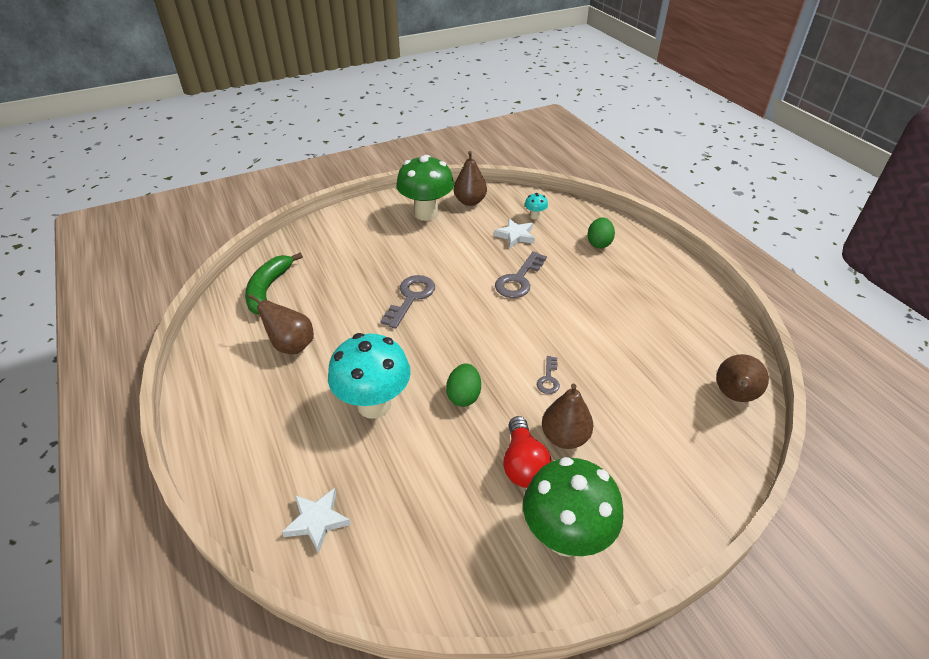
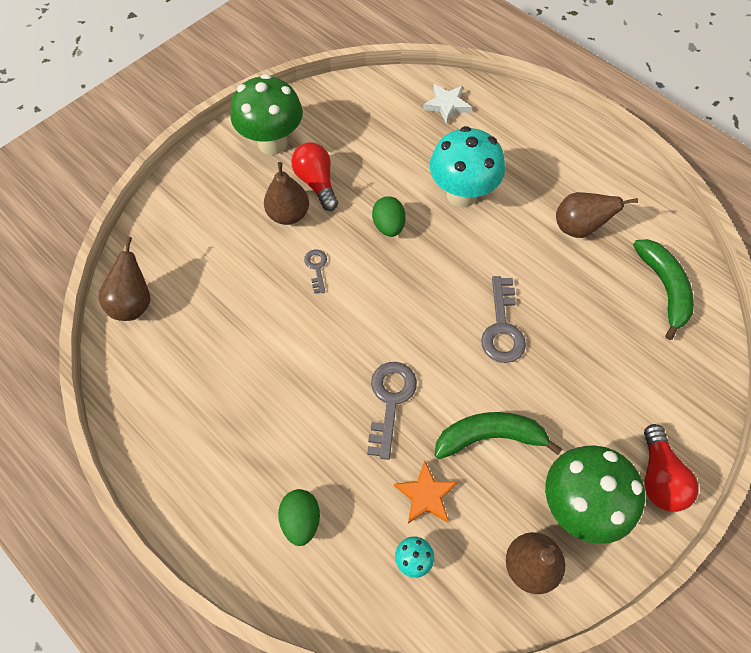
camera: 160 degrees right, 20 degrees up
white star [494,218,535,248] -> orange star [394,460,458,523]
none -> green banana [435,412,562,459]
none -> red light bulb [644,424,699,512]

